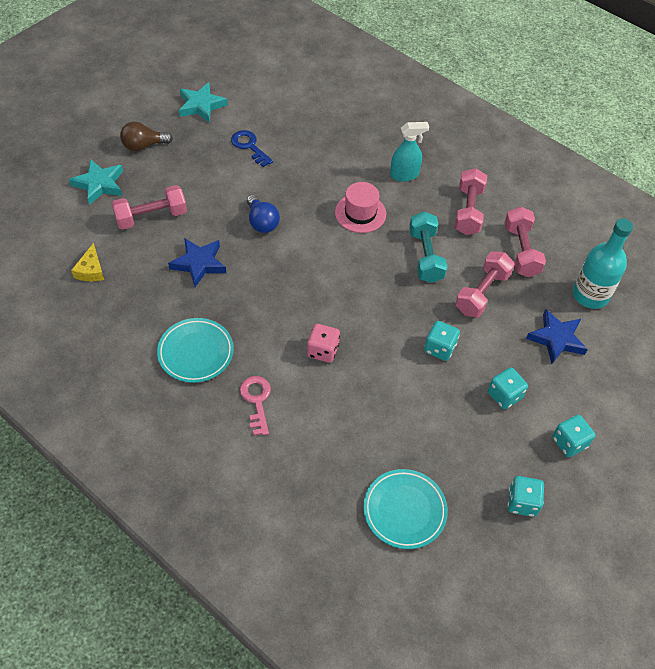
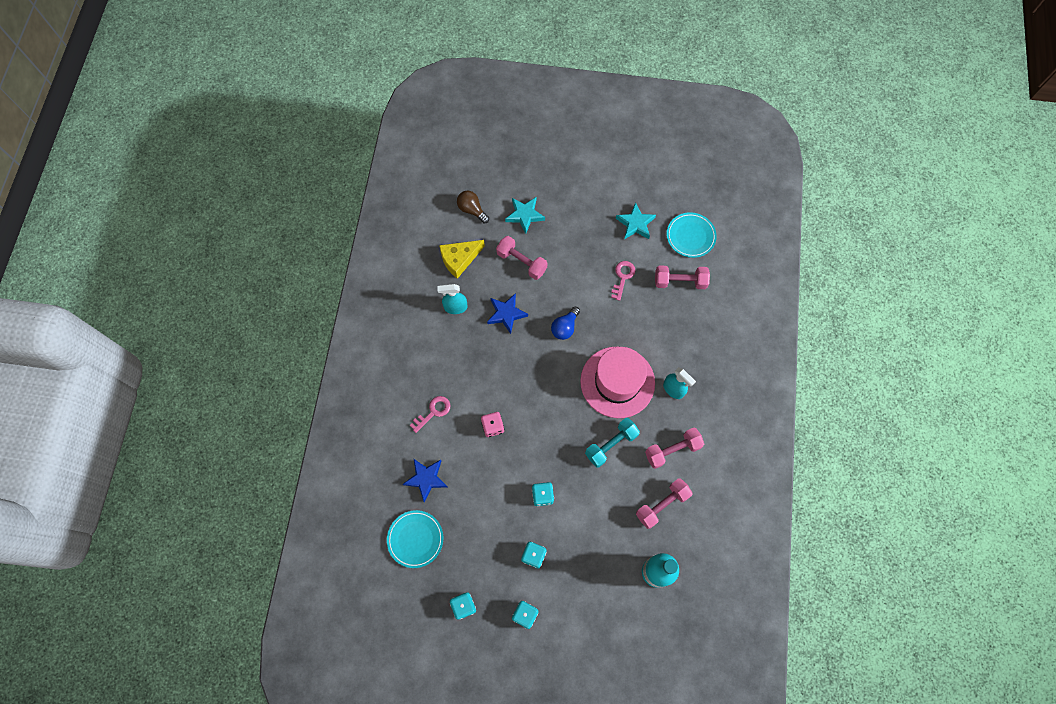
camera: 60 degrees right, 15 degrees up
yellow cheese [71,243,104,282] -> yellow cheese [439,240,485,279], size x1.62
brown light bulb [120,122,173,151] -> brown light bulb moved to [457,191,489,223]
turquoise plate [157,318,234,383] -> turquoise plate moved to [667,212,717,258]
blue key [231,130,273,167] -> pink key [611,261,635,301]
pink hat [335,182,386,233] -> pink hat [580,347,655,418], size x1.84
pink dumbbell [455,251,515,317] -> pink dumbbell moved to [655,265,710,289]
blue star [526,309,588,364] -> blue star moved to [403,458,447,502]
none -> turquoise spray bottle [438,284,468,314]

